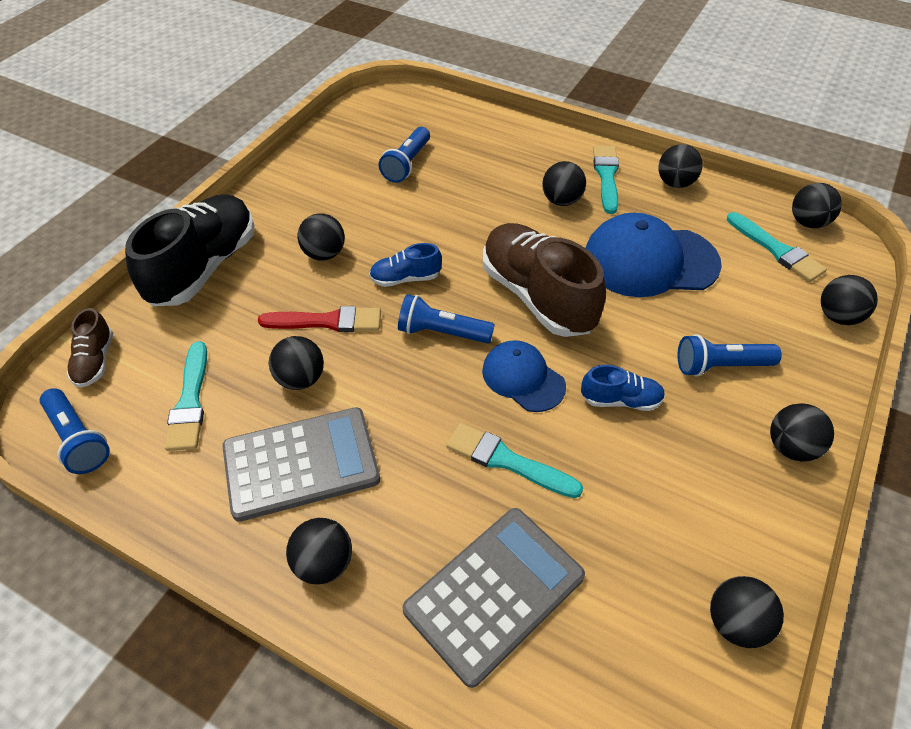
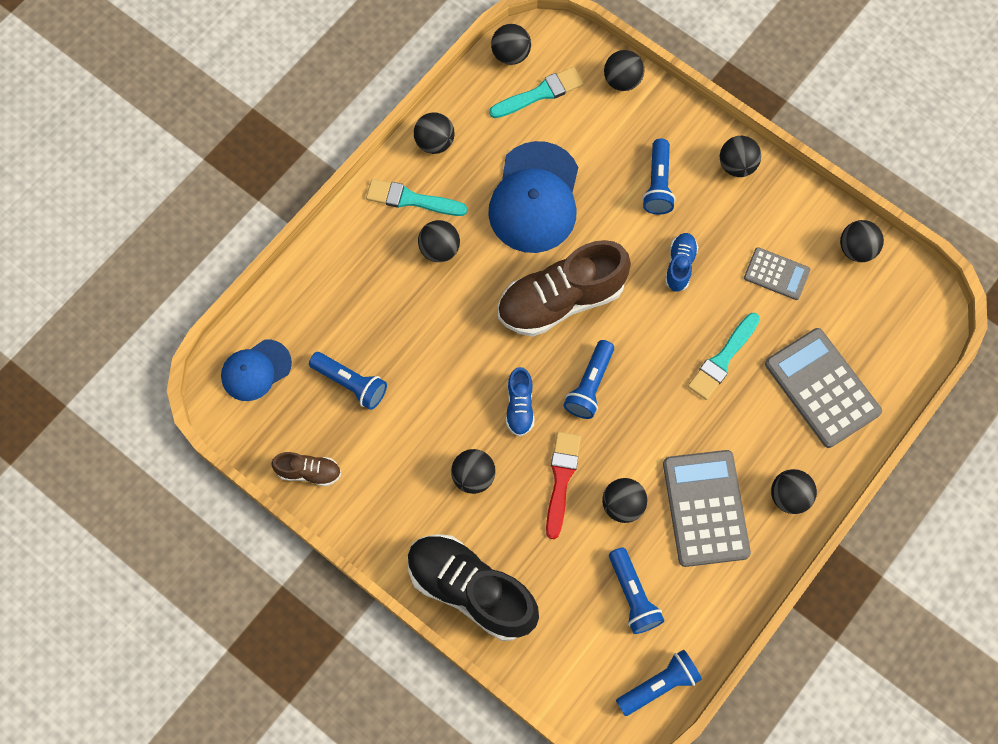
camera: 80 degrees left, 20 degrees up
brown shoe [67,308,113,388] -> brown shoe moved to [271,452,341,486]
turquoise brush [165,341,207,451] -> blue flashlight [609,547,664,634]
blue cap [482,340,566,412] -> blue cap moved to [221,339,292,401]
none -> grey calculator [744,247,811,300]

